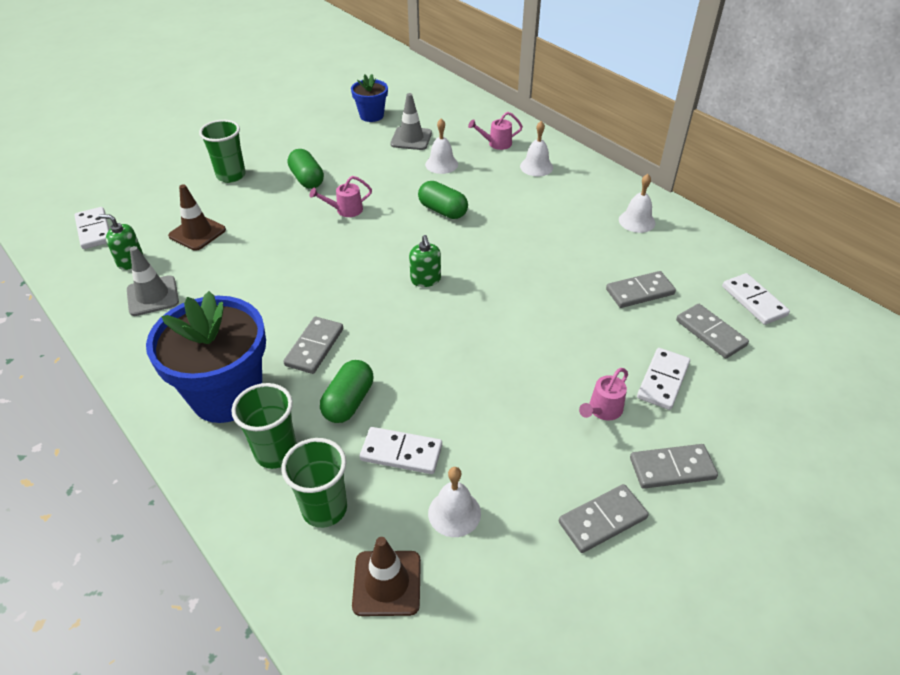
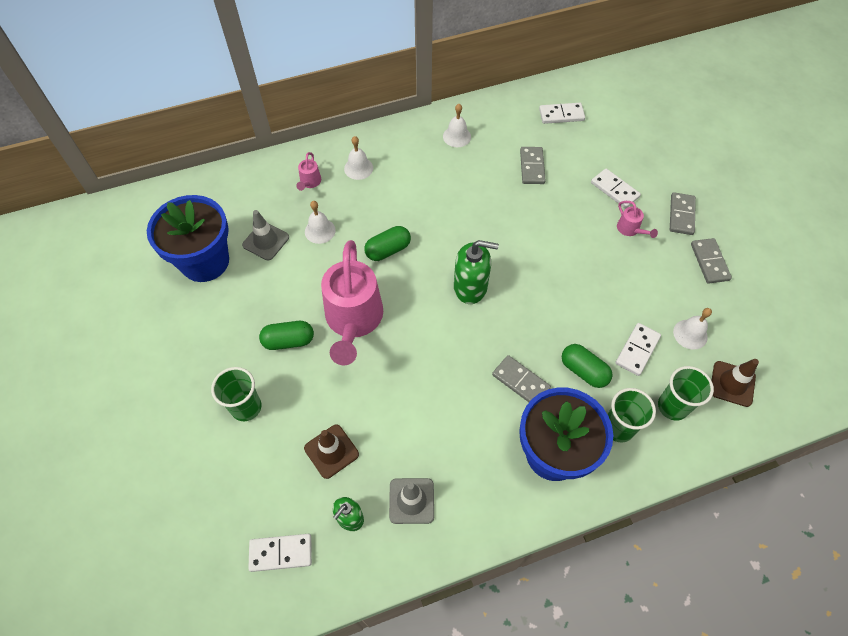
camera: 70 degrees left, 15 degrees up
pink watering can [310,176,372,217] -> pink watering can [321,240,383,365], size x2.44
blue flower pot [351,74,388,122] -> blue flower pot [147,195,229,282], size x1.91
green soap dispenser [409,235,441,287] -> green soap dispenser [454,240,499,304], size x1.68
grey domino [676,304,749,358] -> none

